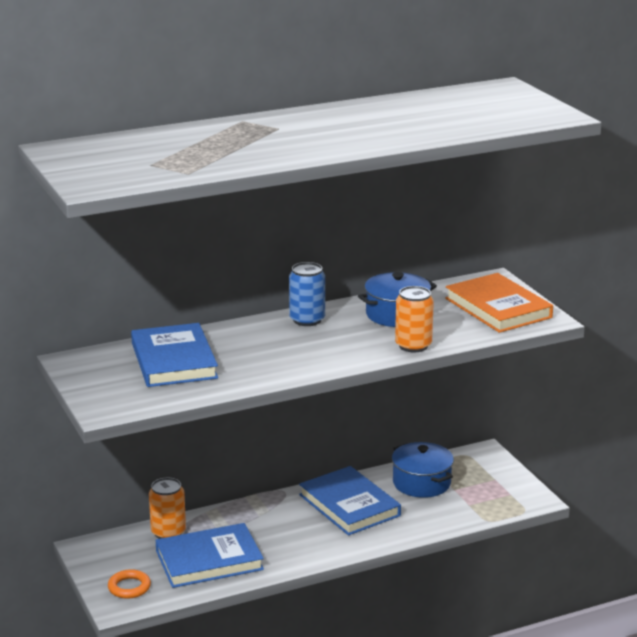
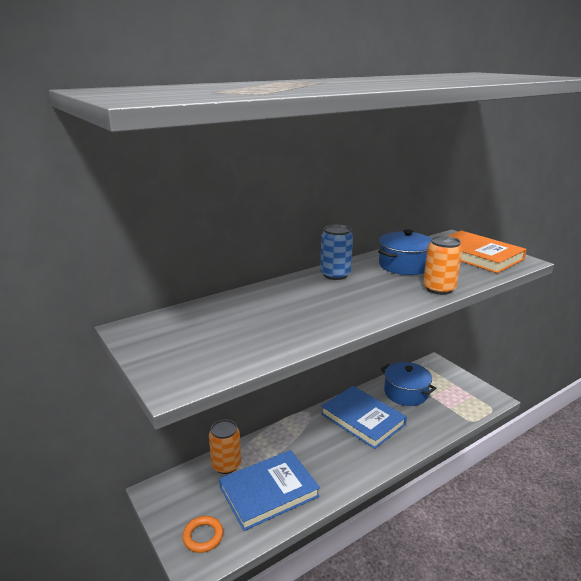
camera: 10 degrees left, 0 degrees up
blue book [131,323,218,387] -> none

